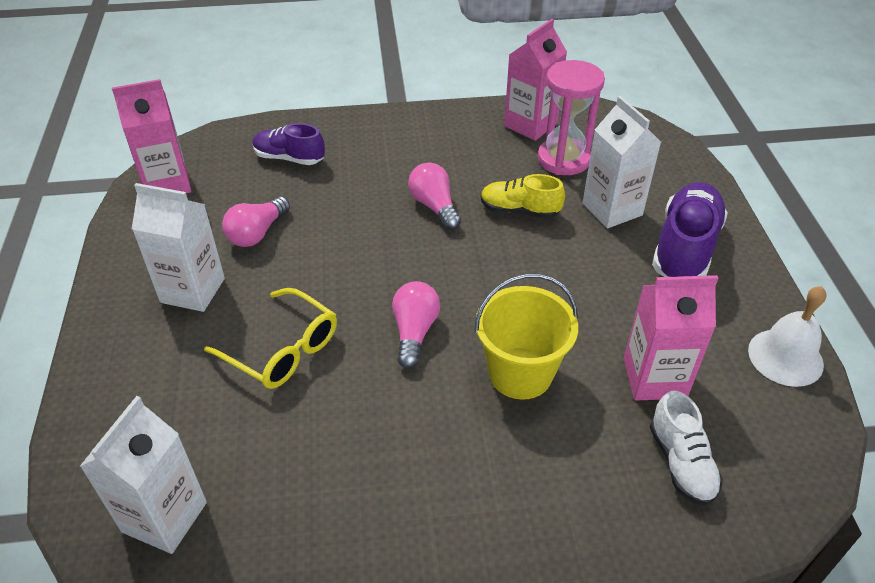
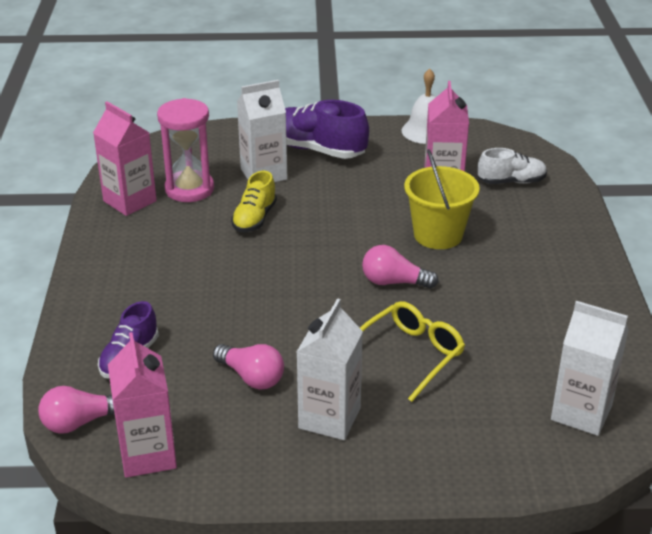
camera: 85 degrees left, 10 degrees down
pink light bulb [408,163,461,230] -> pink light bulb moved to [38,386,114,434]

